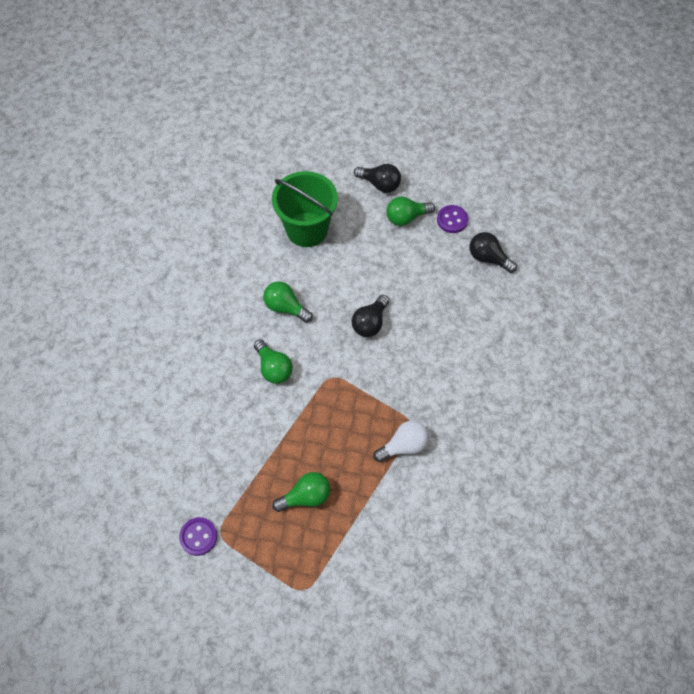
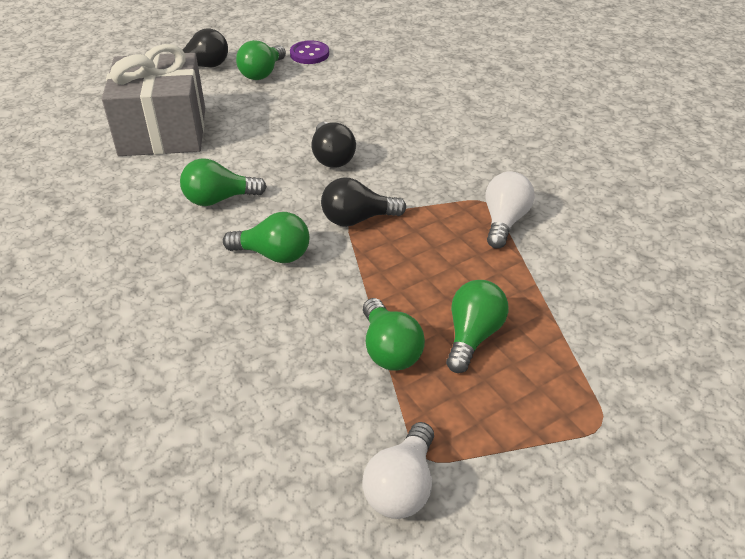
camera: 45 degrees left, 20 degrees down
purple button [179,517,217,556] -> white light bulb [363,422,434,519]
green bucket [272,171,338,247] -> grey gift [102,44,205,156]
black light bulb [470,232,517,273] -> black light bulb moved to [321,177,406,227]
none -> green light bulb [363,298,425,371]

